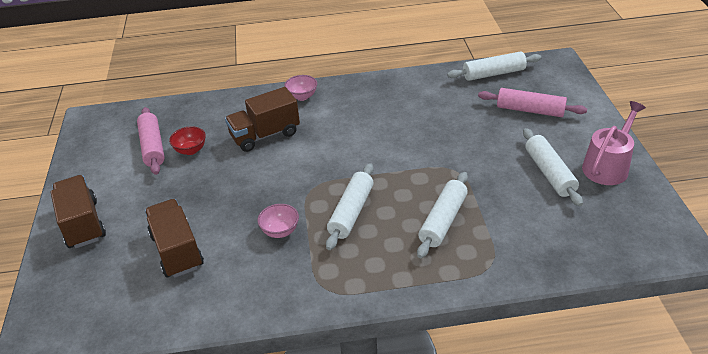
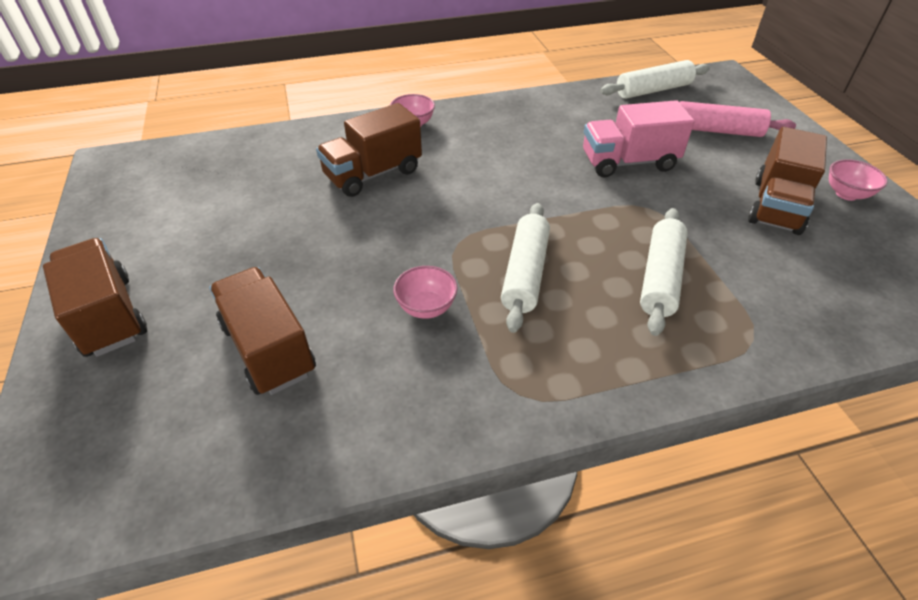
camera: 10 degrees left, 5 degrees up
pink rolling pin [137,107,165,175] -> none
red bowl [169,126,206,155] -> none
white rolling pin [523,128,583,207] -> brown truck [748,127,827,235]
pink watering can [582,101,646,185] -> pink bowl [829,159,888,201]
none -> pink truck [583,100,694,177]

